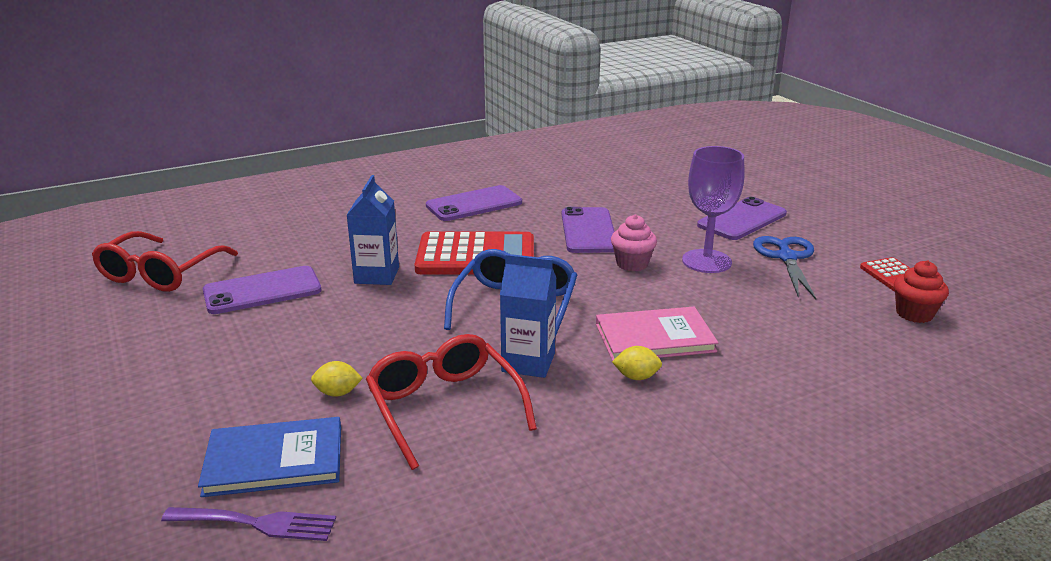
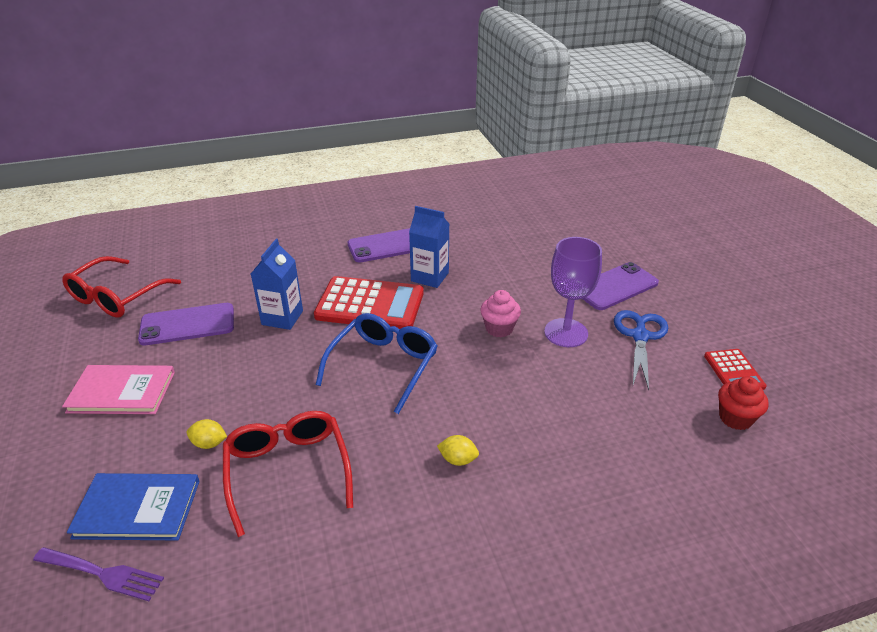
camera: 10 degrees right, 10 degrees up
blue carton [500,254,556,378] -> blue carton moved to [409,206,449,288]
purple phone [562,207,615,253] -> none
pink book [596,307,718,361] -> pink book moved to [62,365,175,414]

